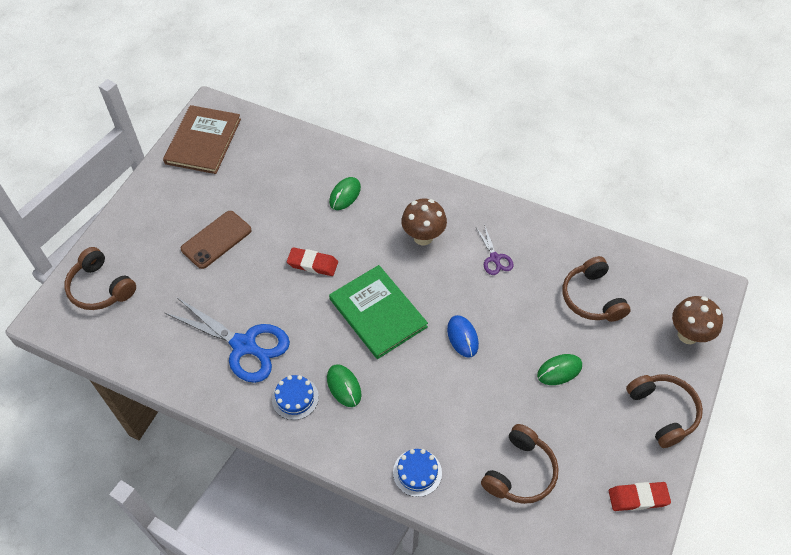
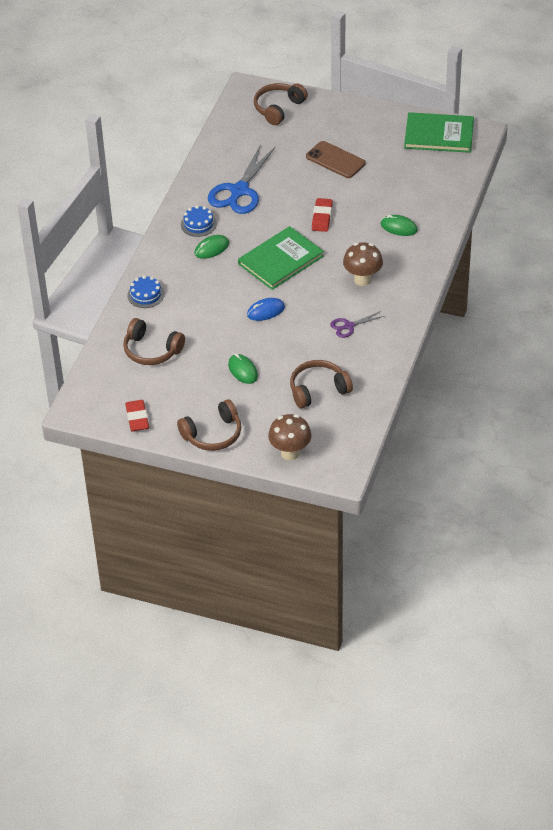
camera: 85 degrees right, 10 degrees down
brown book [163,105,241,174] -> green book [404,112,474,153]

